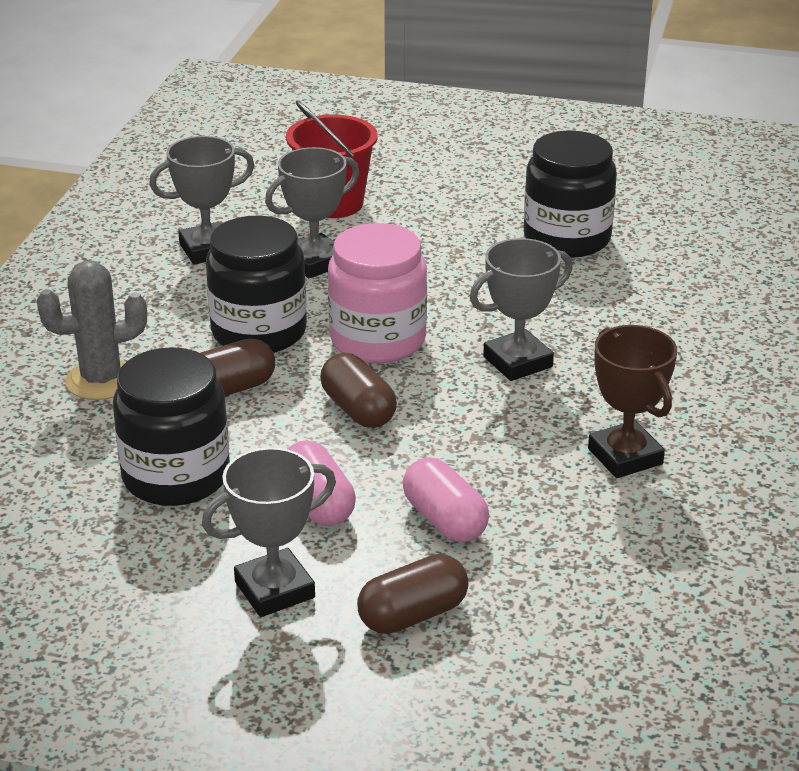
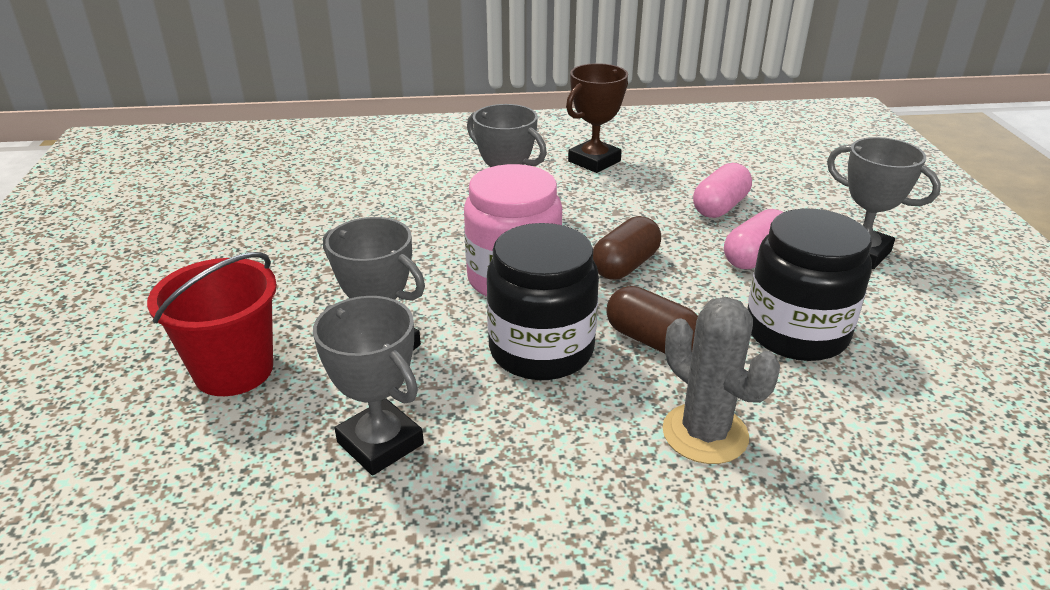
camera: 110 degrees left, 0 degrees up
brown capsule [357,554,469,634] -> none
black jar [524,130,617,258] -> none

